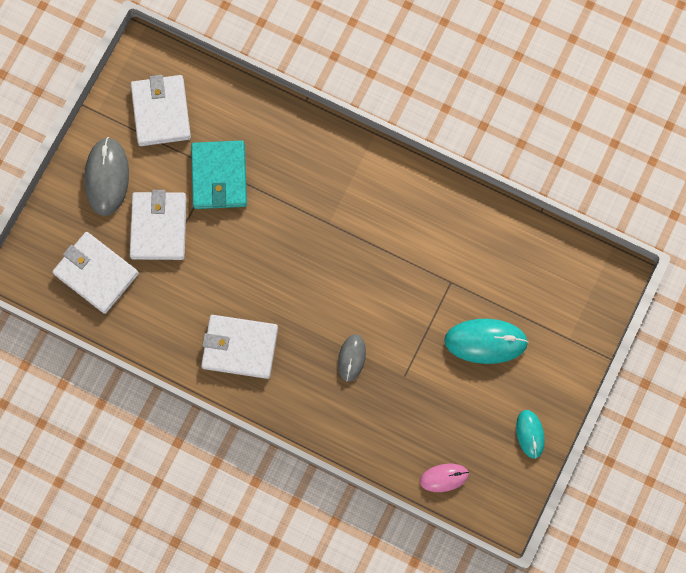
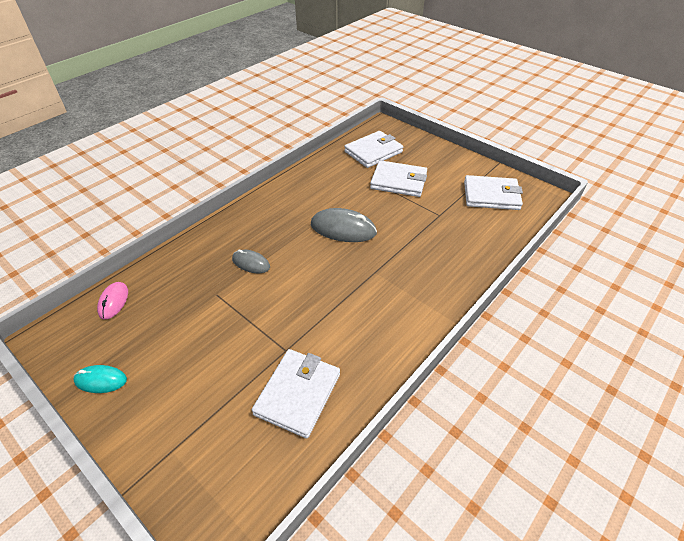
camera: 105 degrees right, 30 degrees down
grey mouse [84,137,129,216] -> grey mouse moved to [311,208,377,242]
turquoise wallet [191,140,247,209] -> none
white wallet [201,315,278,379] -> white wallet moved to [252,349,340,439]
turquoise mouse [444,319,529,364] -> none

